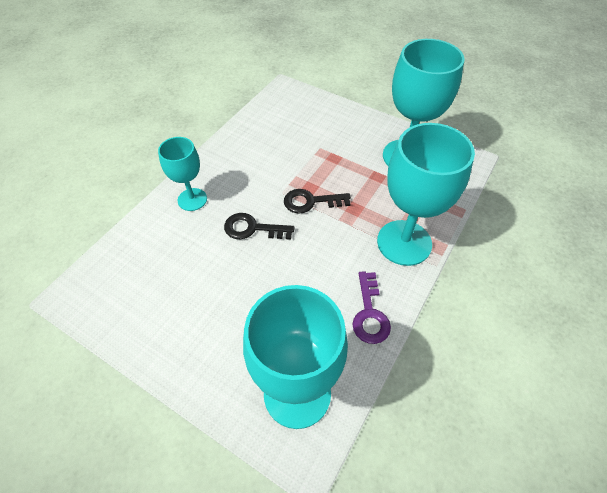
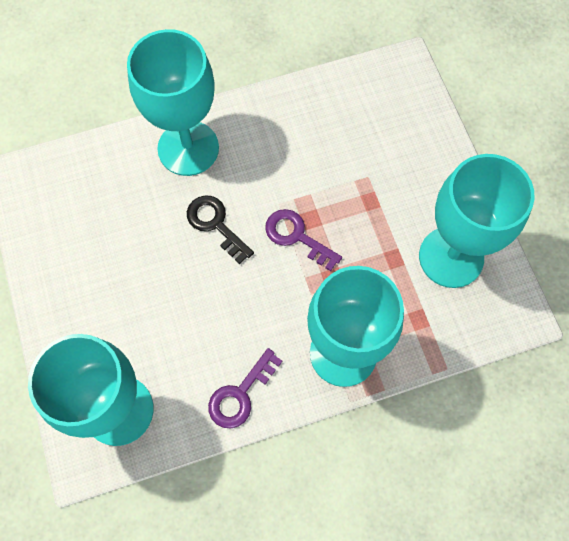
camera: 40 degrees right, 15 degrees up
turquoise goblet [158,137,207,211] -> turquoise goblet [127,29,219,176], size x1.73
black key [284,189,351,214] -> purple key [265,209,342,271]

